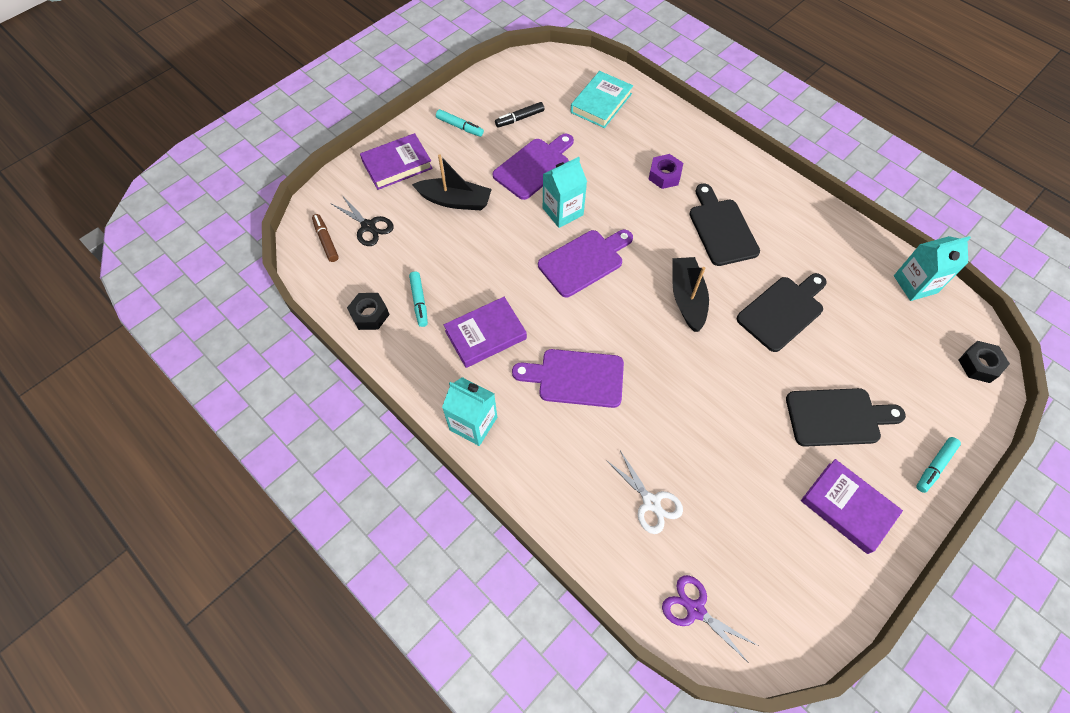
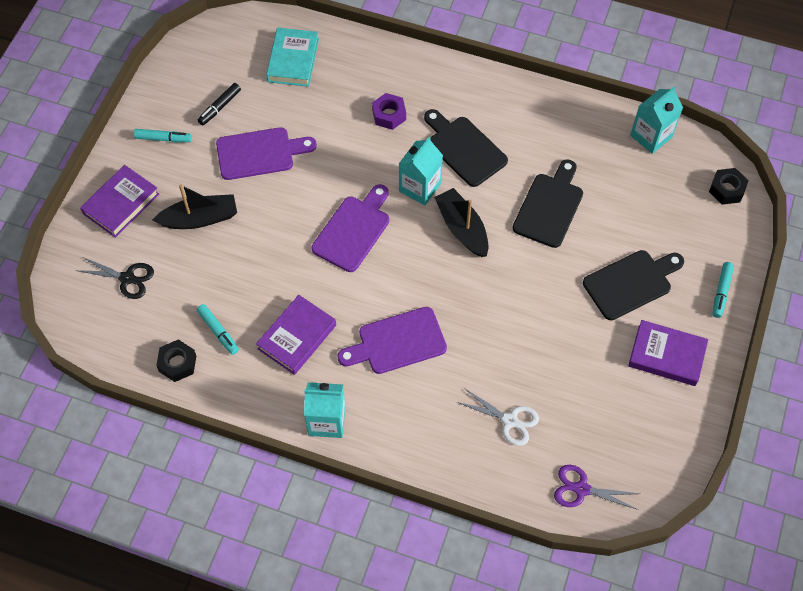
camera: 25 degrees left, 0 degrees up
brown marker [312,214,339,262] -> none
purple cutting board [493,134,574,200] -> purple cutting board turned 60 degrees clockwise [216,127,317,180]
turquoise carton [543,157,587,228] -> turquoise carton moved to [399,137,443,205]

